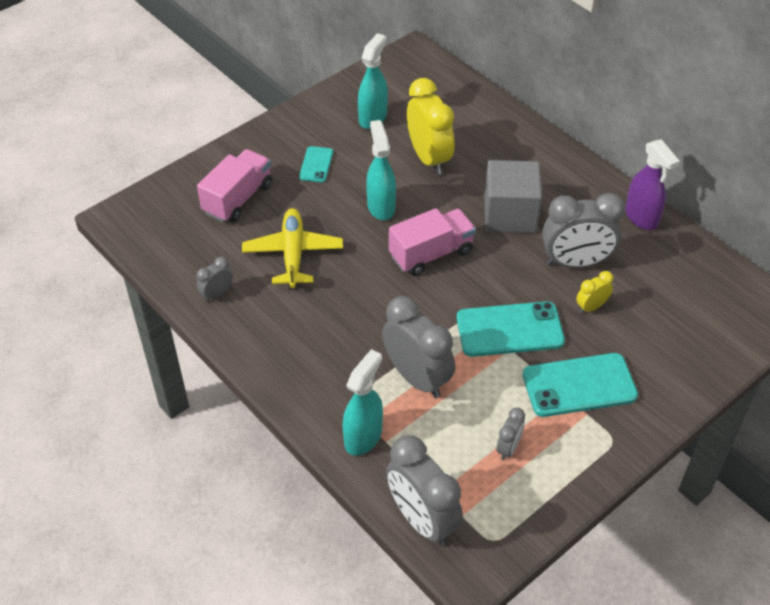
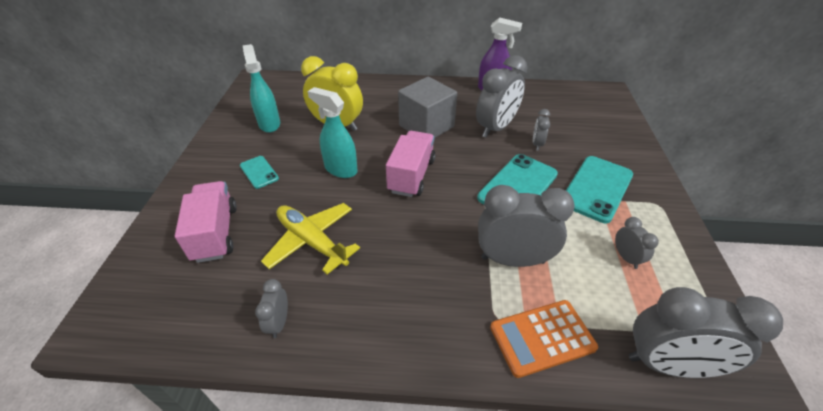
camera: 45 degrees left, 5 degrees down
turquoise spray bottle [343,349,383,456] -> orange calculator [490,300,598,378]
yellow clock [576,271,613,314] -> grey clock [533,109,550,151]

